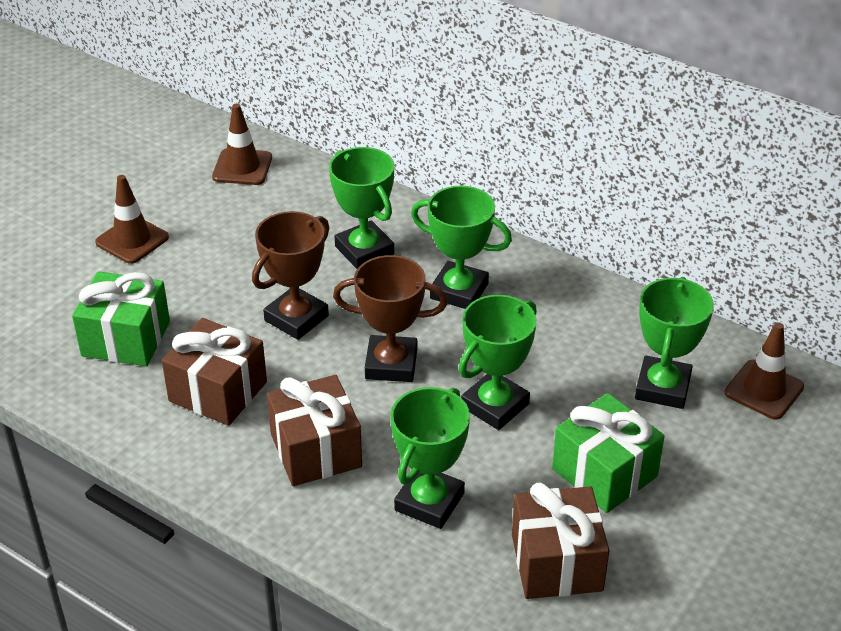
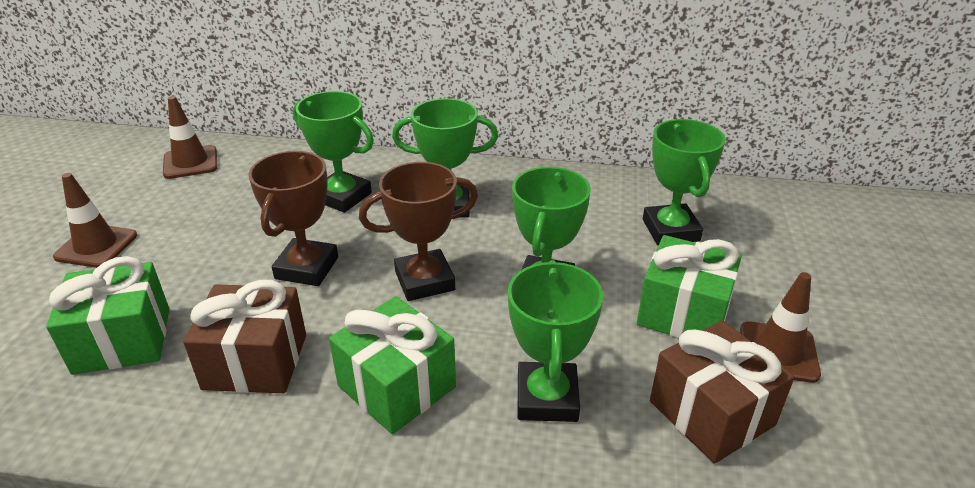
camera: 25 degrees left, 5 degrees down
brown gift [267,375,362,486] -> green gift [329,296,456,434]
brown traffic cone [725,322,804,419] -> brown traffic cone moved to [740,272,821,383]

